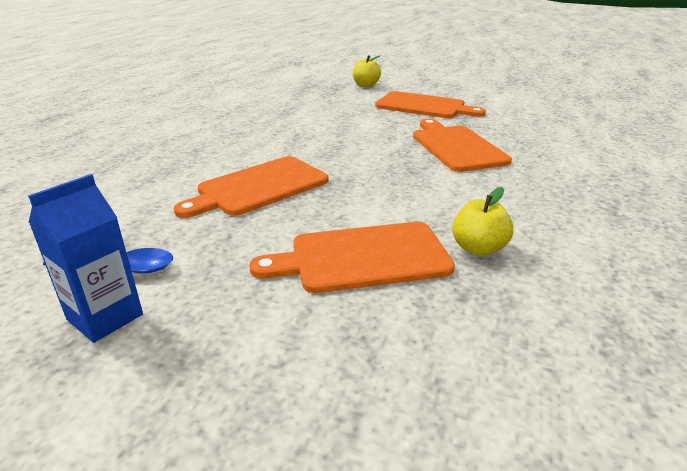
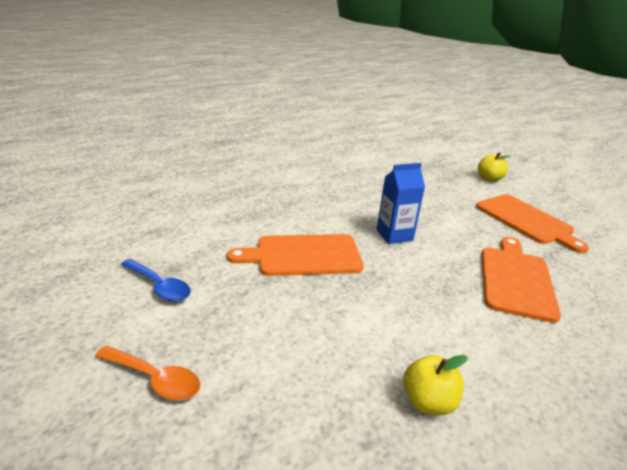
camera: 30 degrees right, 0 degrees up
blue carton [28,174,143,343] -> blue carton moved to [377,163,425,244]
orange cutting board [249,222,455,293] -> none
none -> orange spoon [95,346,200,400]

